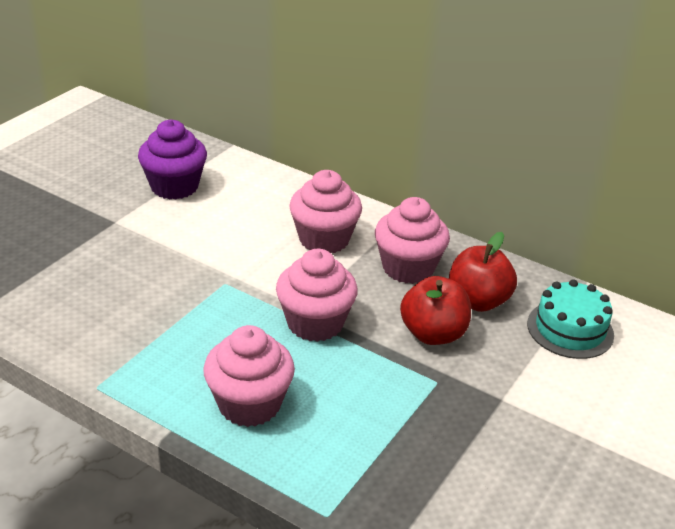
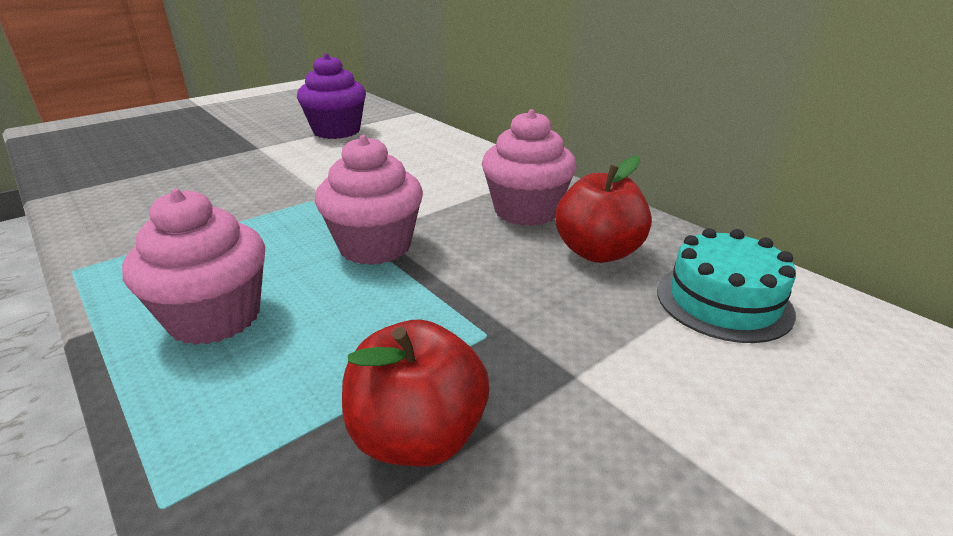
camera: 20 degrees right, 5 degrees down
pink cupcake [289,170,362,253] -> none
red apple [400,276,471,345] -> red apple moved to [342,319,489,467]

